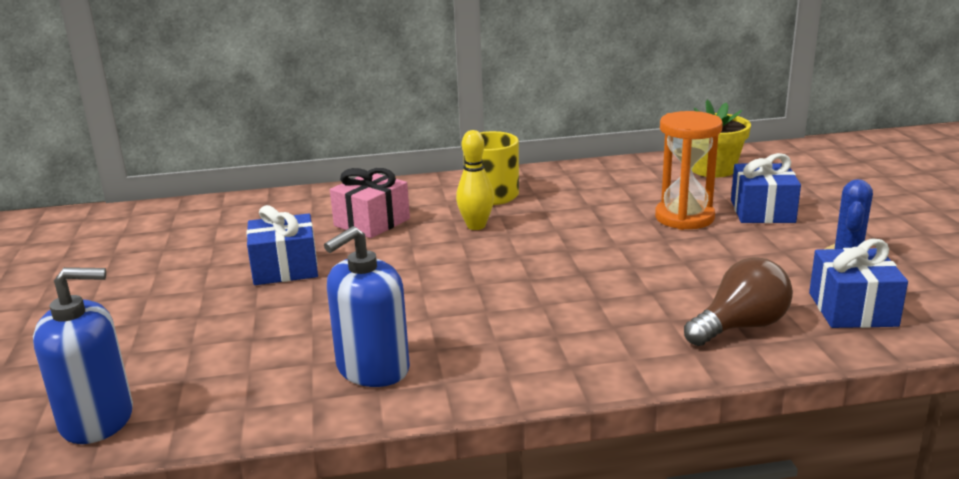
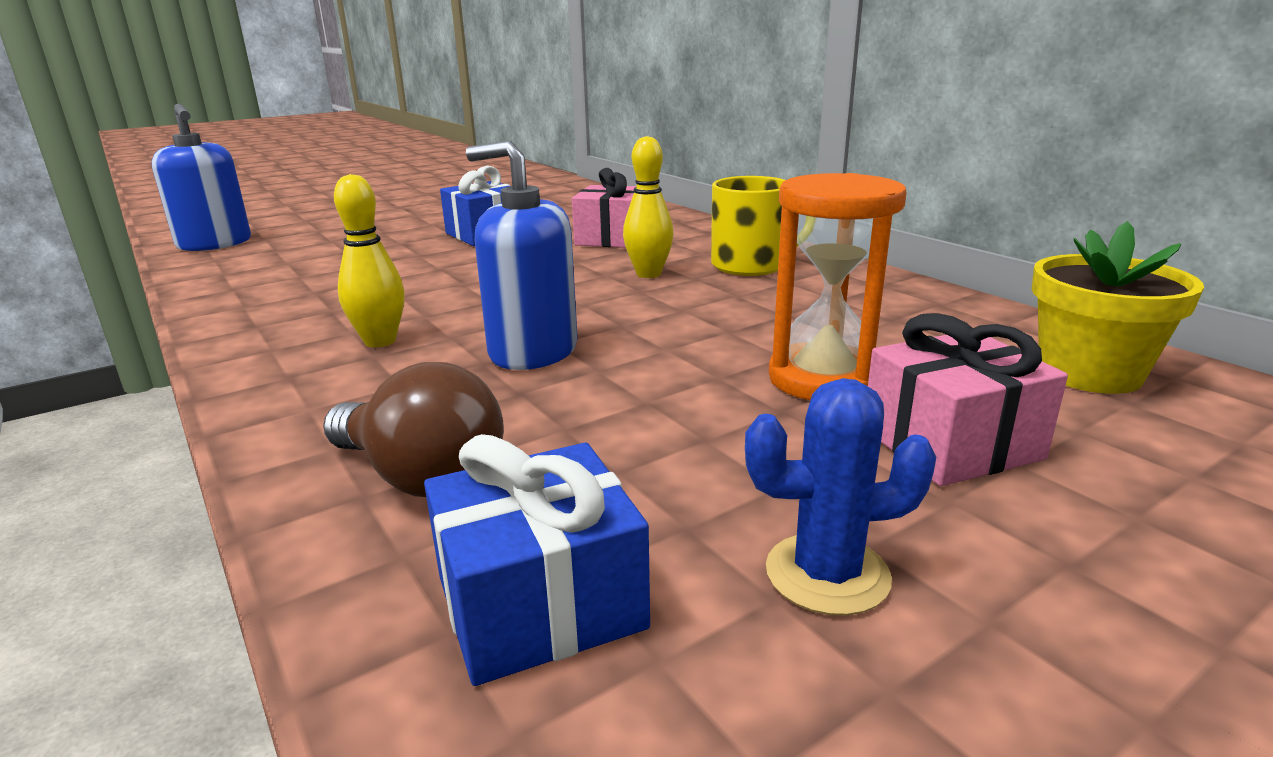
camera: 65 degrees right, 0 degrees up
blue soap dispenser [324,226,410,387] -> blue soap dispenser moved to [466,140,578,370]
blue gift [731,153,801,223] -> pink gift [868,313,1068,486]
none -> yellow bowling pin [334,174,405,347]

